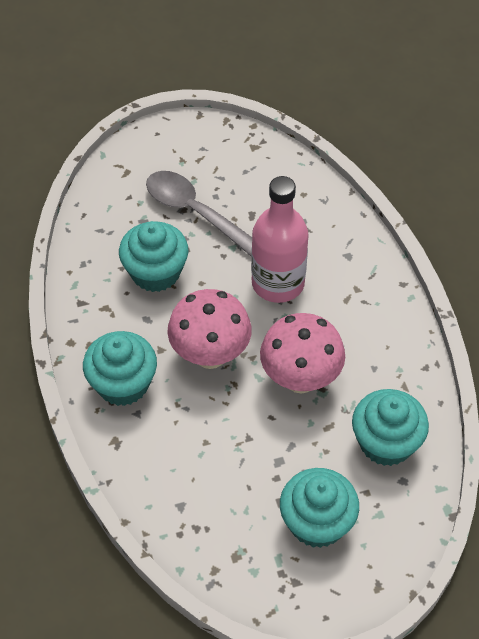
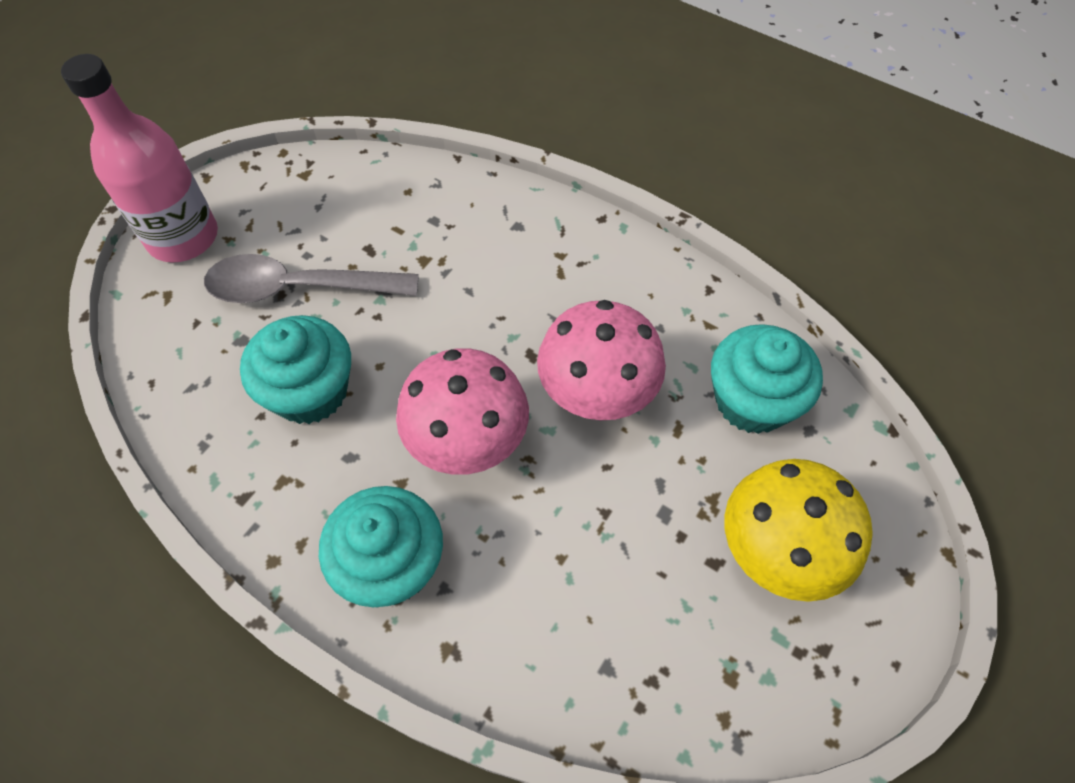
camera: 40 degrees left, 5 degrees up
pink bottle [251,176,309,303] -> pink bottle moved to [61,54,218,263]
turquoise cupcake [280,468,359,548] -> yellow mushroom [724,459,873,602]

